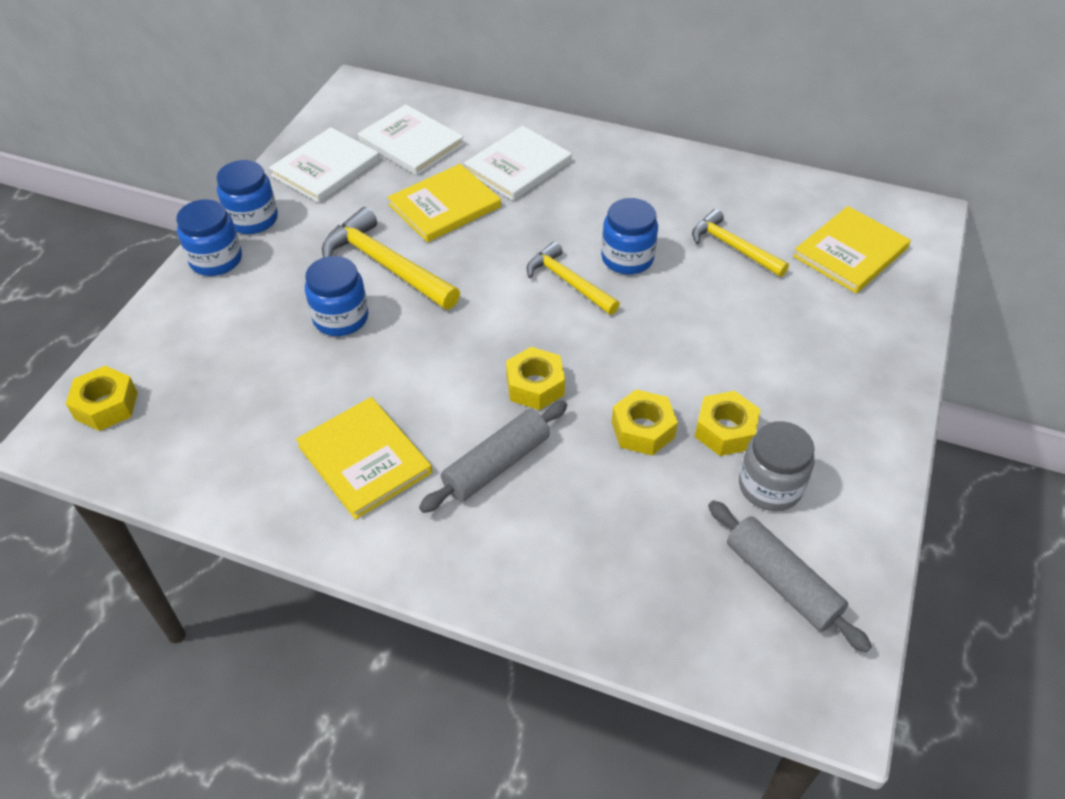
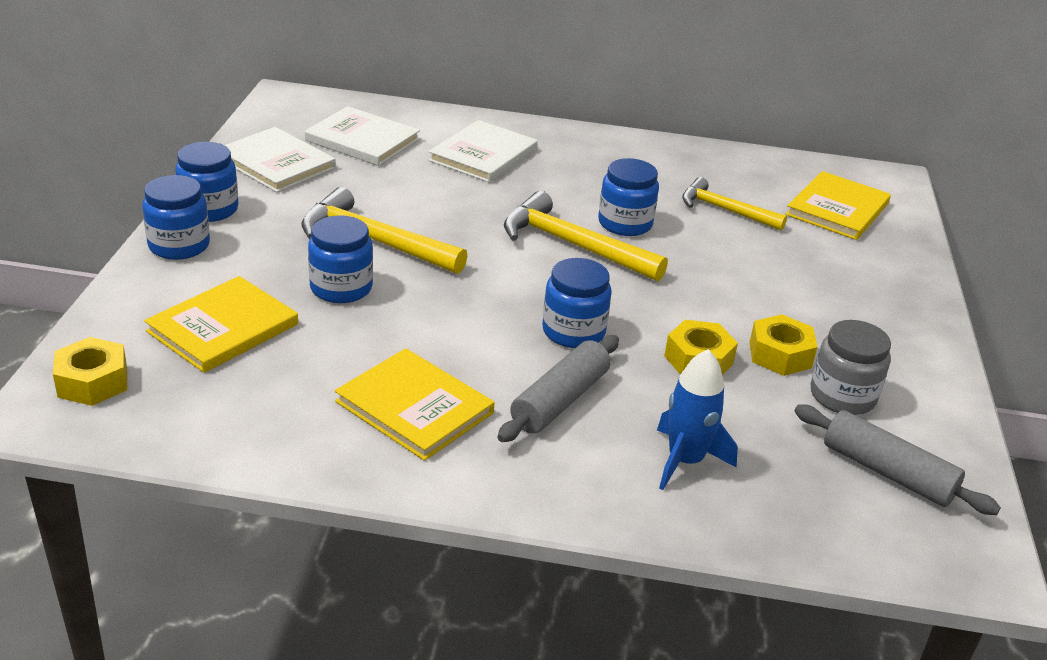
camera: 15 degrees left, 15 degrees down
white book [269,127,380,203] -> white book turned 75 degrees counterclockwise [225,127,336,192]
yellow book [387,164,501,242] -> yellow book moved to [144,276,298,373]
yellow nut [506,347,565,410] -> blue jar [542,258,612,348]
yellow hammer [526,241,620,315] -> yellow hammer [504,191,668,281], size x1.51
none -> blue rocket [657,349,738,490]

